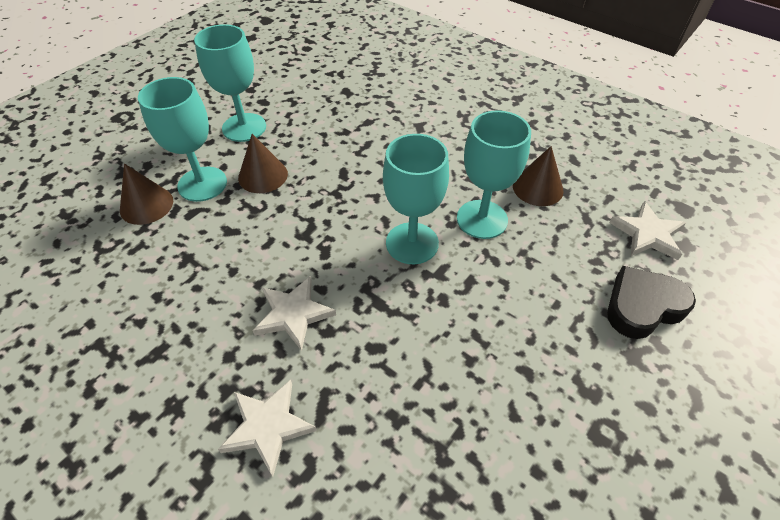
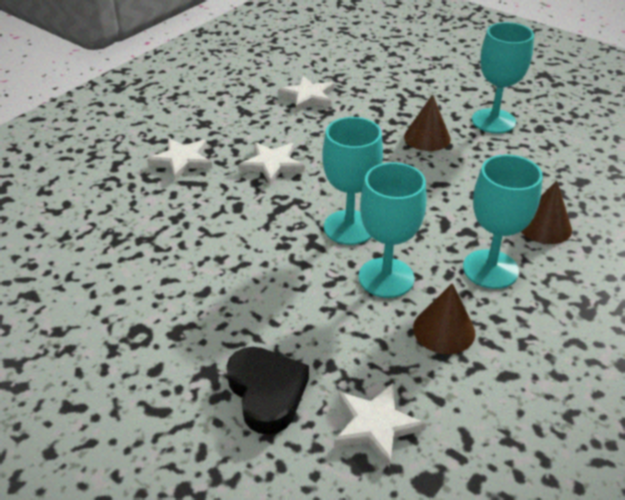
camera: 90 degrees right, 10 degrees down
brown cone [120,163,173,225] -> brown cone moved to [521,181,572,244]
turquoise goblet [138,77,227,202] -> turquoise goblet moved to [463,155,543,289]
none -> white star [278,76,334,111]

